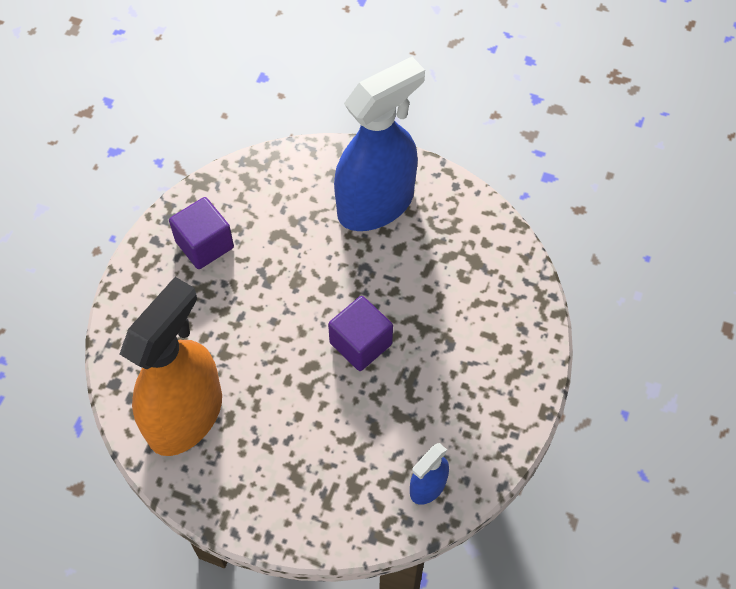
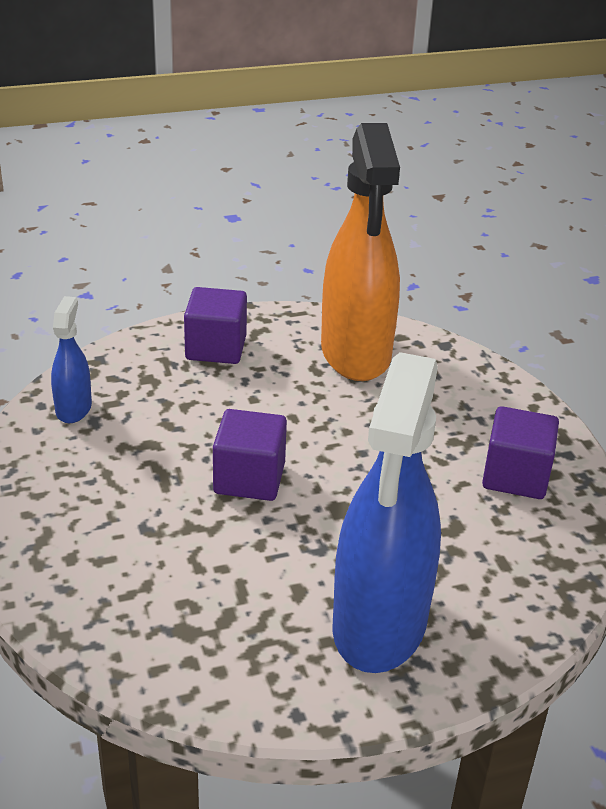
camera: 140 degrees right, 25 degrees down
none -> purple cube [184,287,247,364]

